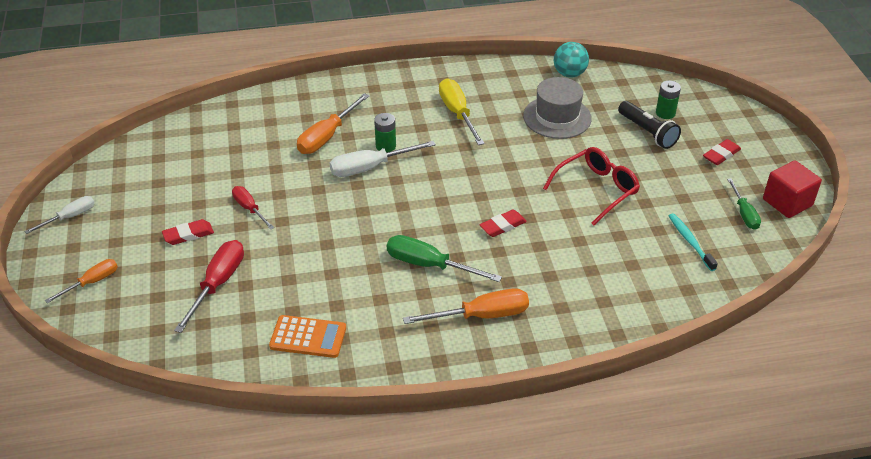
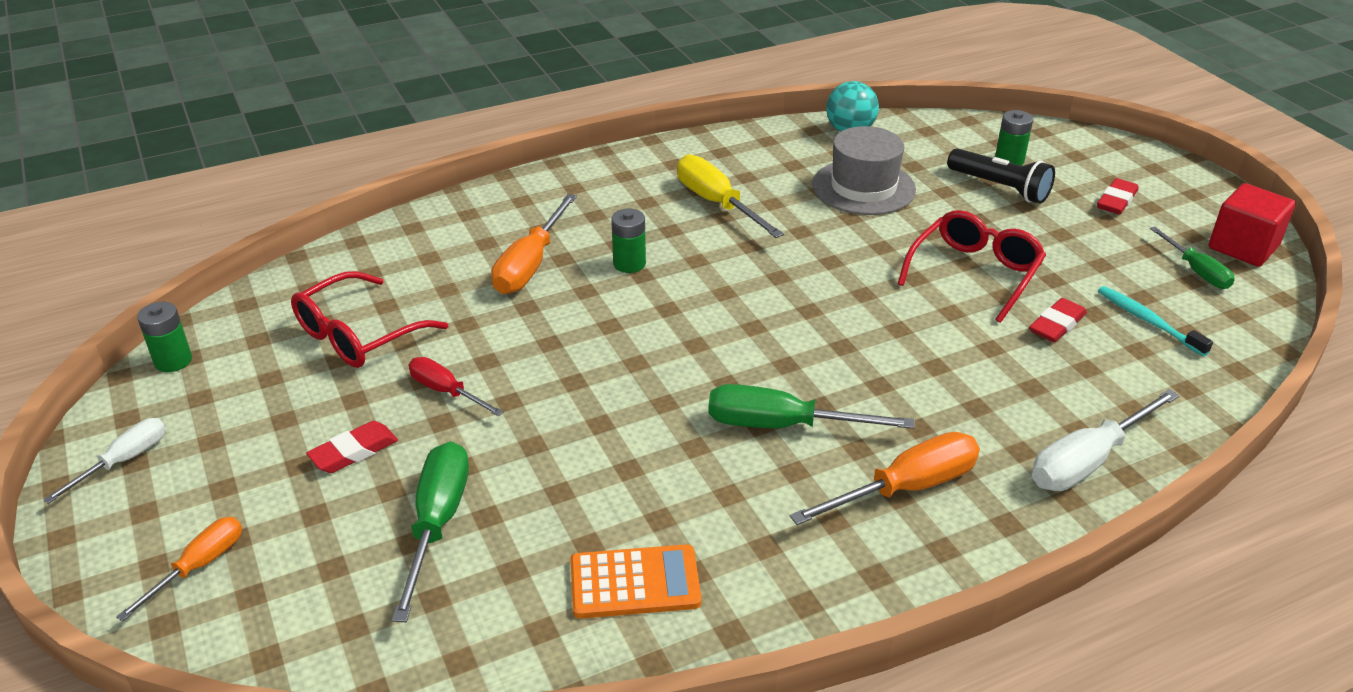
camera: 15 degrees left, 5 degrees down
red screwdriver [174,240,244,333] -> green screwdriver [392,441,469,622]
white screwdriver [330,141,436,177] -> white screwdriver moved to [1032,389,1179,491]
red eraser [479,209,527,237] -> red eraser moved to [1029,298,1087,342]
none -> green battery [137,302,192,372]
none -> red glasses [291,271,448,368]

